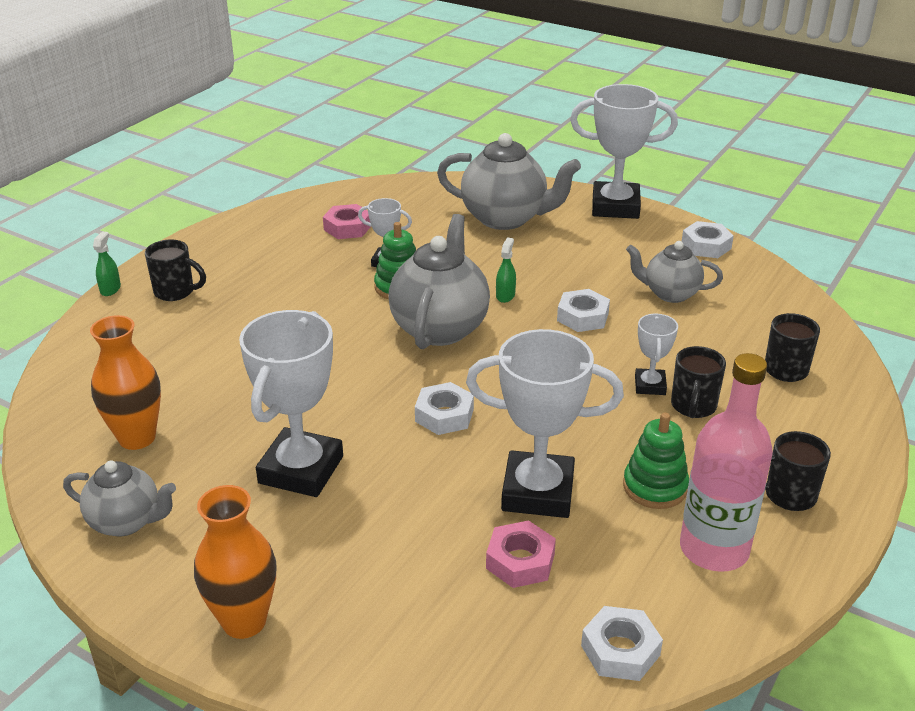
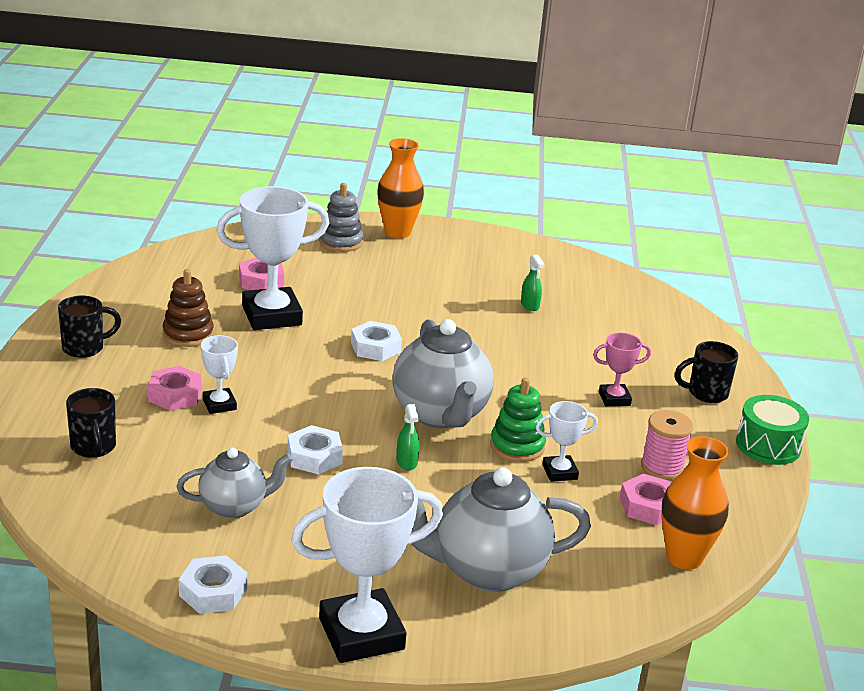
camera: 150 degrees right, 5 degrees down
grey teapot [63,460,176,537] -> none
orange vase [90,315,161,450] -> orange vase moved to [661,436,729,570]
green spray bottle [93,232,121,296] -> green spray bottle moved to [521,255,545,311]
white trophy [239,310,343,497] -> none
white nut [581,606,663,681] -> none
green stacking toy [623,413,689,509] -> brown stacking toy [163,269,214,347]
black mug [671,346,726,418] -> pink nut [148,366,201,411]
pink bottle [680,353,773,572] -> none
none -> grey stacking toy [319,183,364,252]
none -> pink trophy [593,332,651,406]
none -> pink spool [641,410,693,480]
none -> green drum [736,395,809,465]

